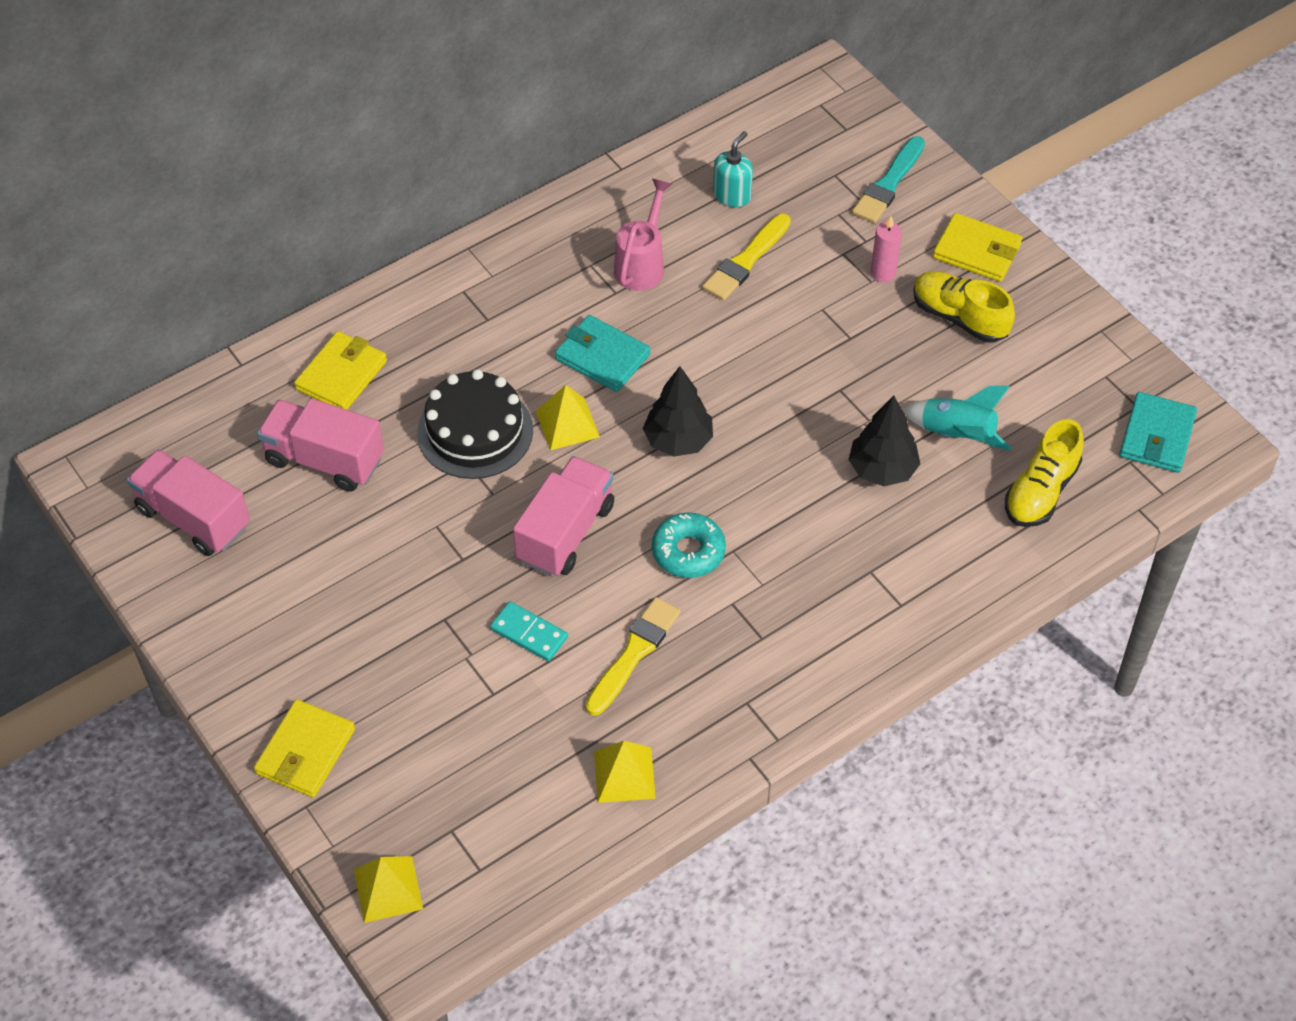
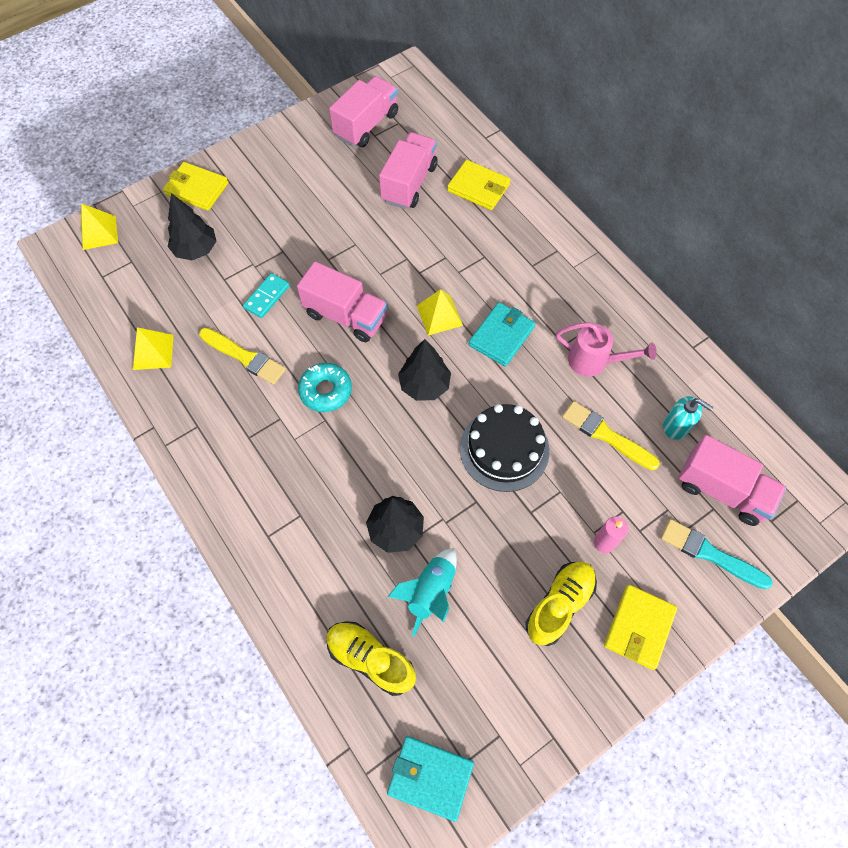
camera: 90 degrees right, 10 degrees up
black cake [417,369,533,479] -> black cake moved to [460,404,549,492]
none -> black tree [167,193,216,260]
none -> pink truck [678,435,787,526]

